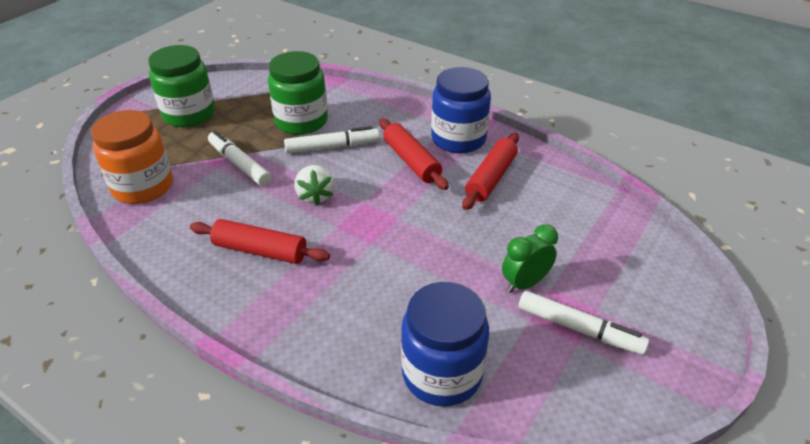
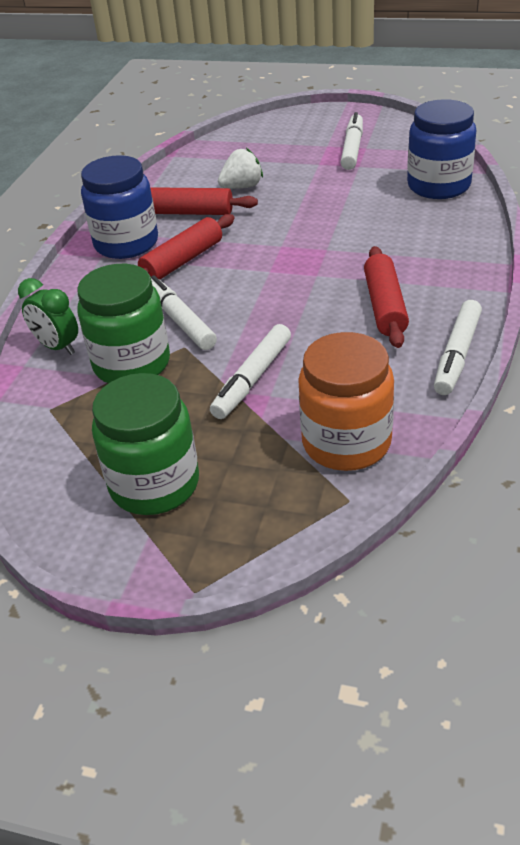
camera: 105 degrees left, 0 degrees up
white strawberry [294,165,335,206] -> white strawberry moved to [218,148,263,189]
green clock [502,224,558,293] -> green clock moved to [18,278,78,355]
none -> white marker [434,300,482,395]

